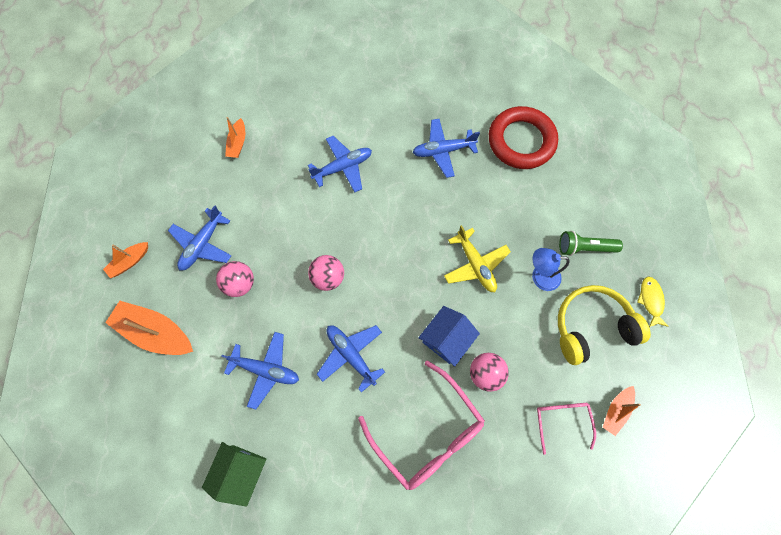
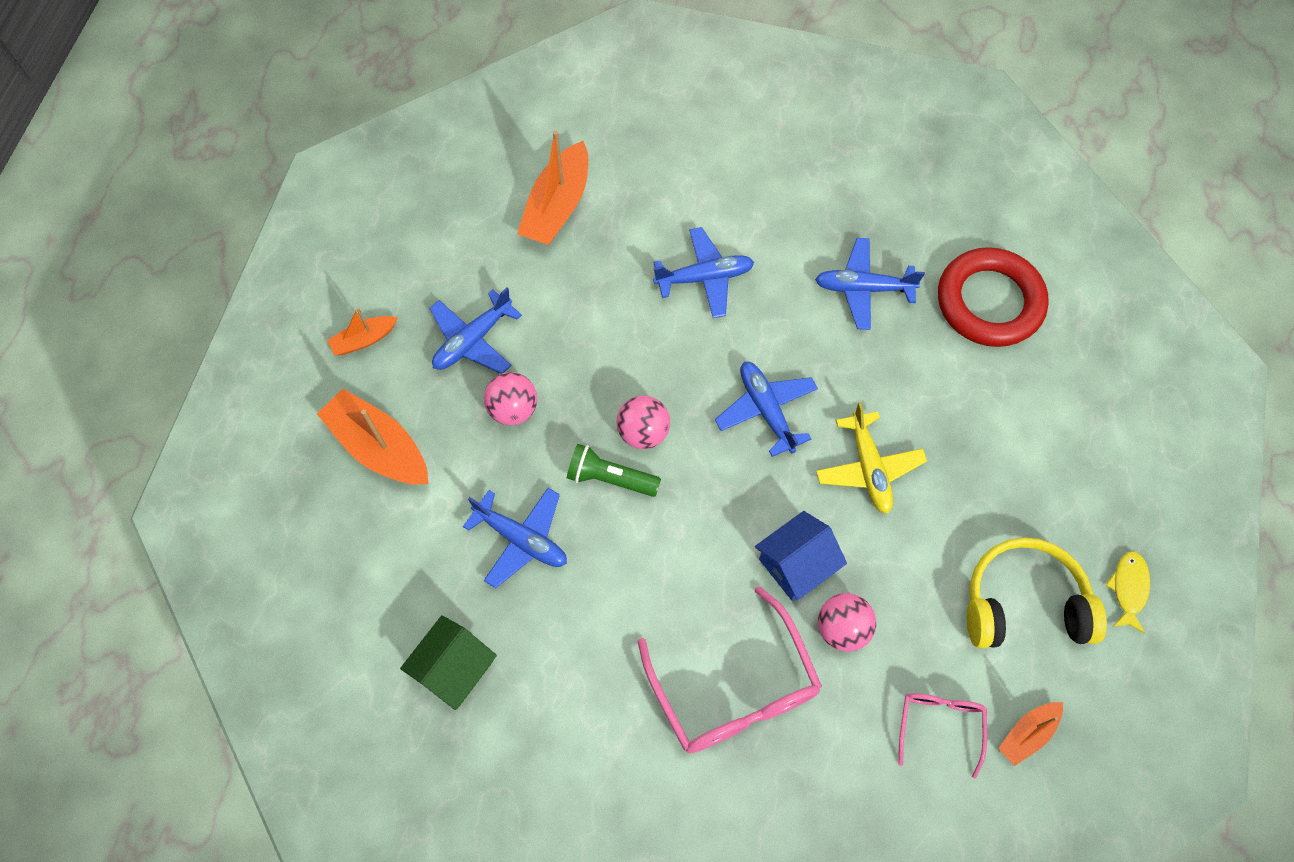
camera: 15 degrees right, 5 degrees down
orange boat [225,117,245,158] -> orange boat [517,131,588,245], size x1.83
blue plane [317,325,385,393] -> blue plane moved to [715,362,818,457]
blue lamp [532,248,570,291] -> none
green flashlight [559,231,623,256] -> green flashlight moved to [567,444,661,497]

